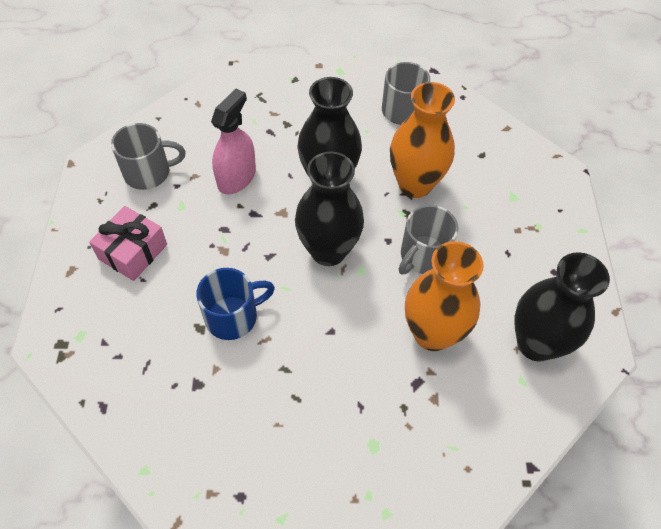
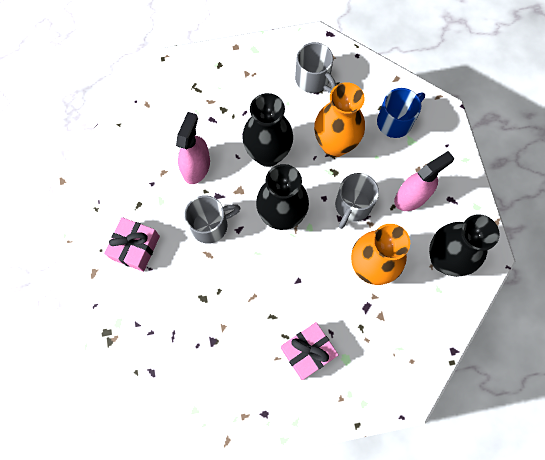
camera: 10 degrees left, 15 degrees up
grey mug [111,123,186,190] -> grey mug moved to [184,195,240,244]
blue mug [196,268,275,340] -> blue mug moved to [377,88,425,138]
none -> pink gift [281,322,339,380]
none -> pink spray bottle [394,151,454,211]

